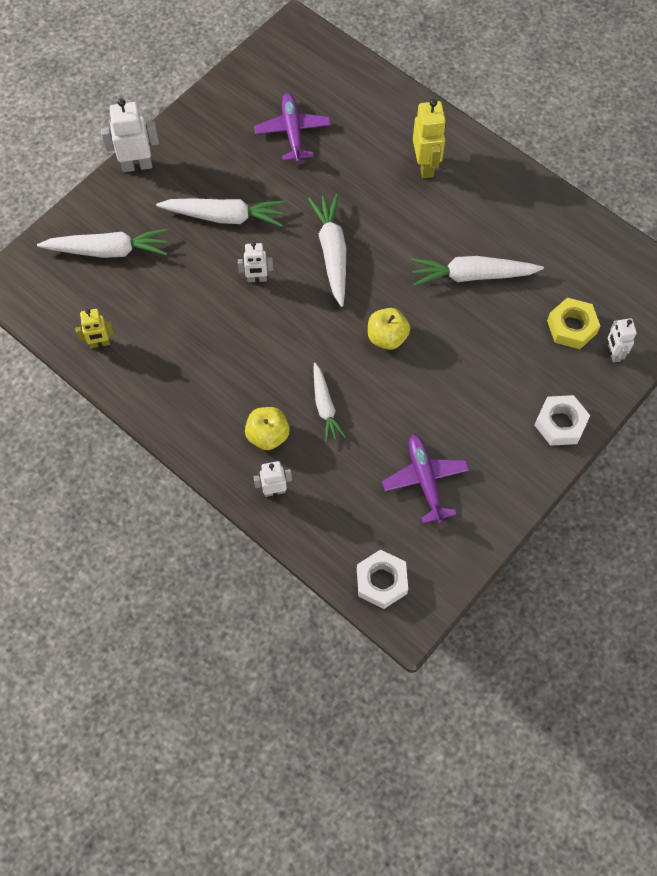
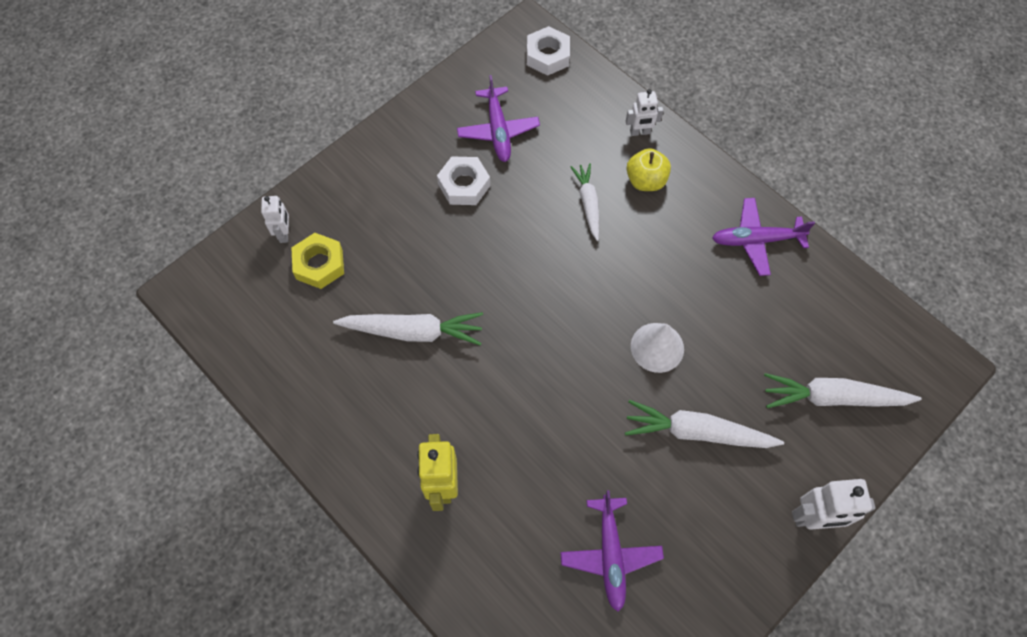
camera: 175 degrees left, 0 degrees up
yellow robot [75,309,114,348] -> none
white robot [238,242,273,282] -> white cone [631,323,684,373]
white carrot [308,194,346,307] -> none
yellow apple [368,308,410,350] -> none
white nut [534,395,590,446] -> white nut moved to [437,156,490,205]
none -> purple plane [712,198,815,276]

